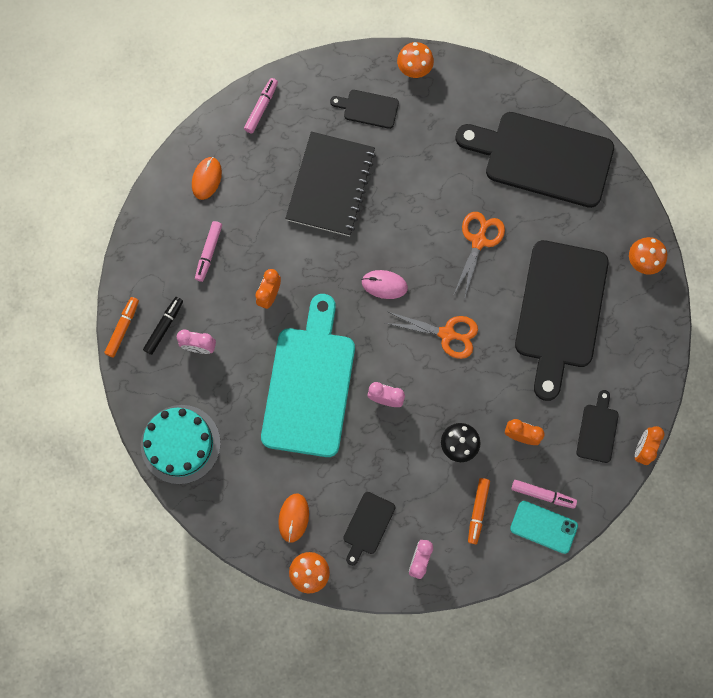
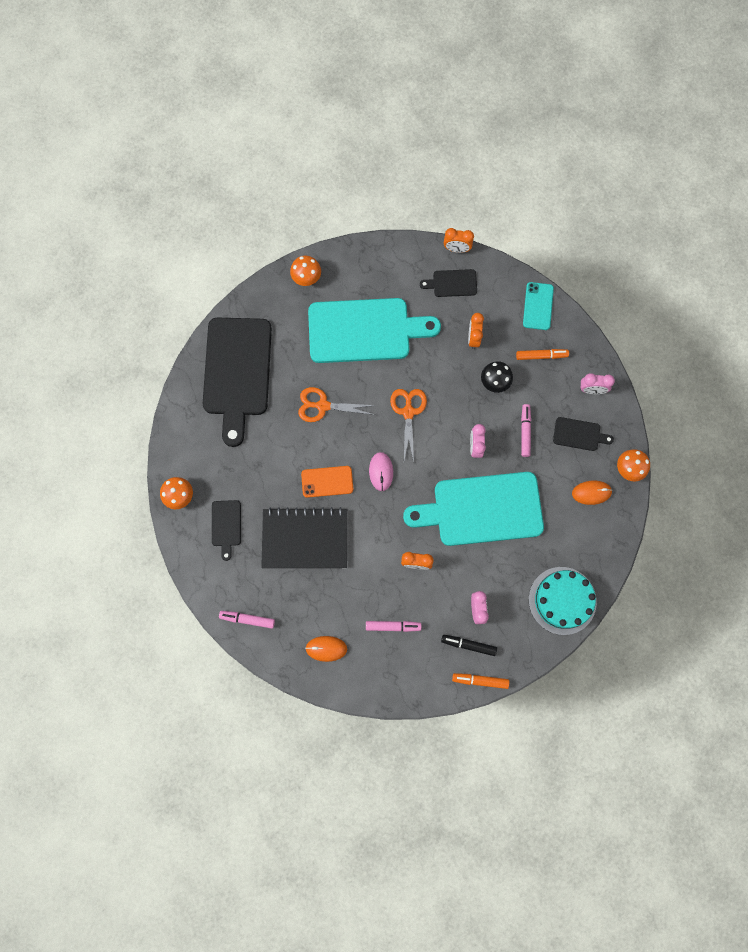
camera: 105 degrees left, 0 degrees up
pink marker [512,480,577,509] -> pink marker moved to [521,404,531,457]
black cutting board [515,240,609,401] -> turquoise cutting board [308,298,441,363]
none -> orange phone [301,466,353,498]

